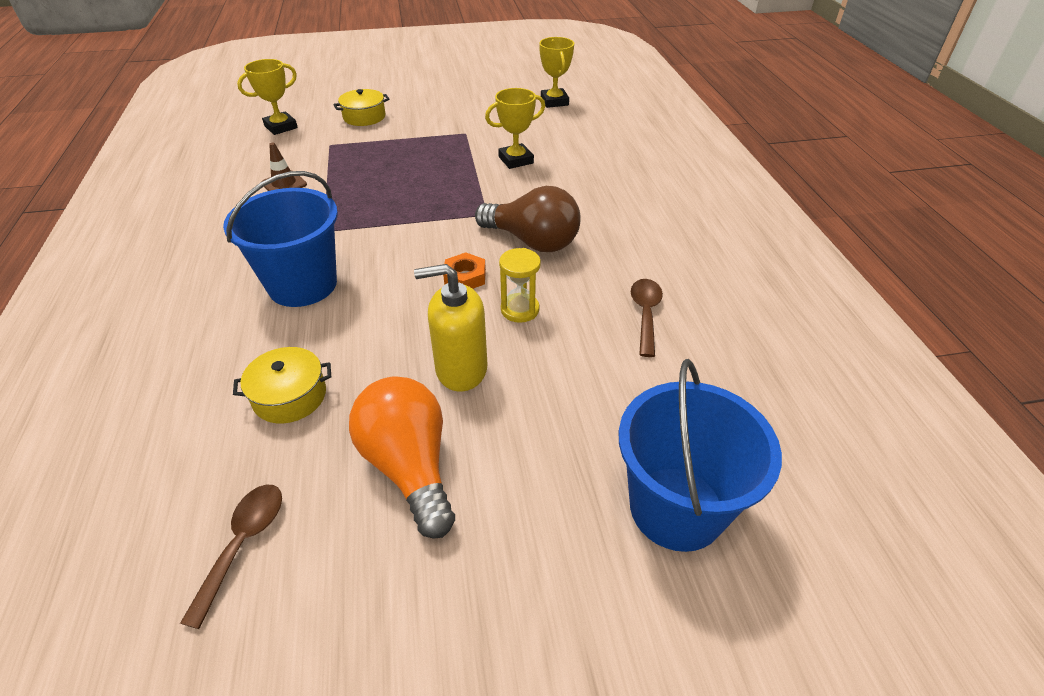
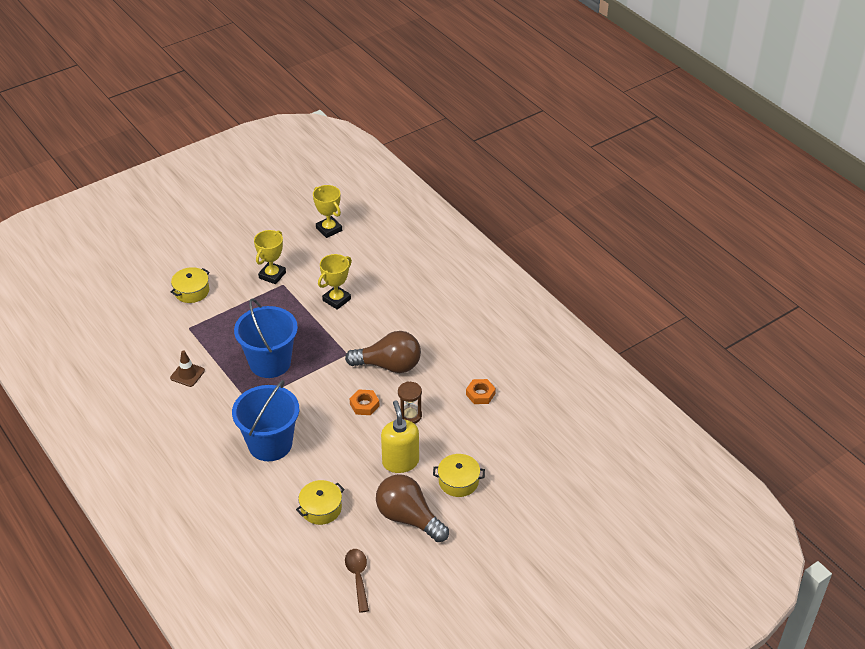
camera: 25 degrees left, 0 degrees up
yellow trophy [237,59,298,135] -> yellow trophy moved to [254,230,286,284]
orange light bulb [349,377,455,538] -> brown light bulb [376,474,449,542]
yellow soap dispenser [414,264,487,392] -> yellow soap dispenser turned 105 degrees clockwise [381,400,419,473]
yellow hourglass [499,248,541,323] -> brown hourglass [398,381,422,424]
blue bucket [619,359,782,552] -> blue bucket moved to [234,298,298,378]
brown spoon [631,279,663,357] -> orange nut [466,379,496,404]
none -> yellow pot [433,454,485,497]

